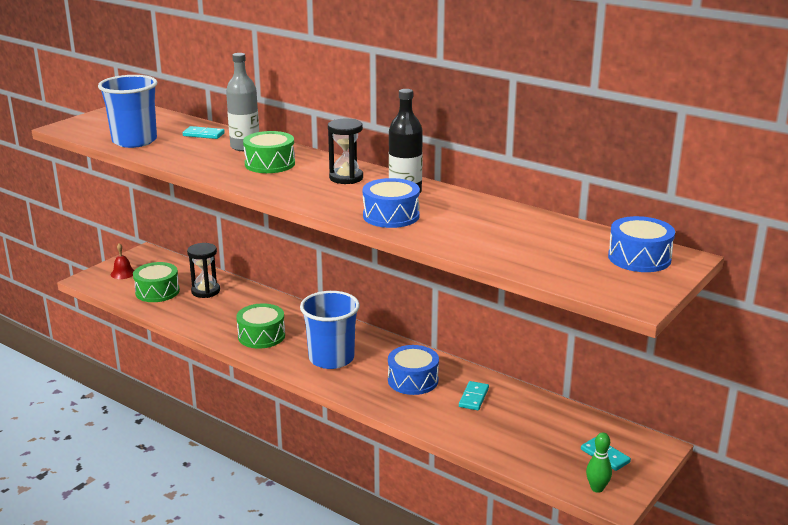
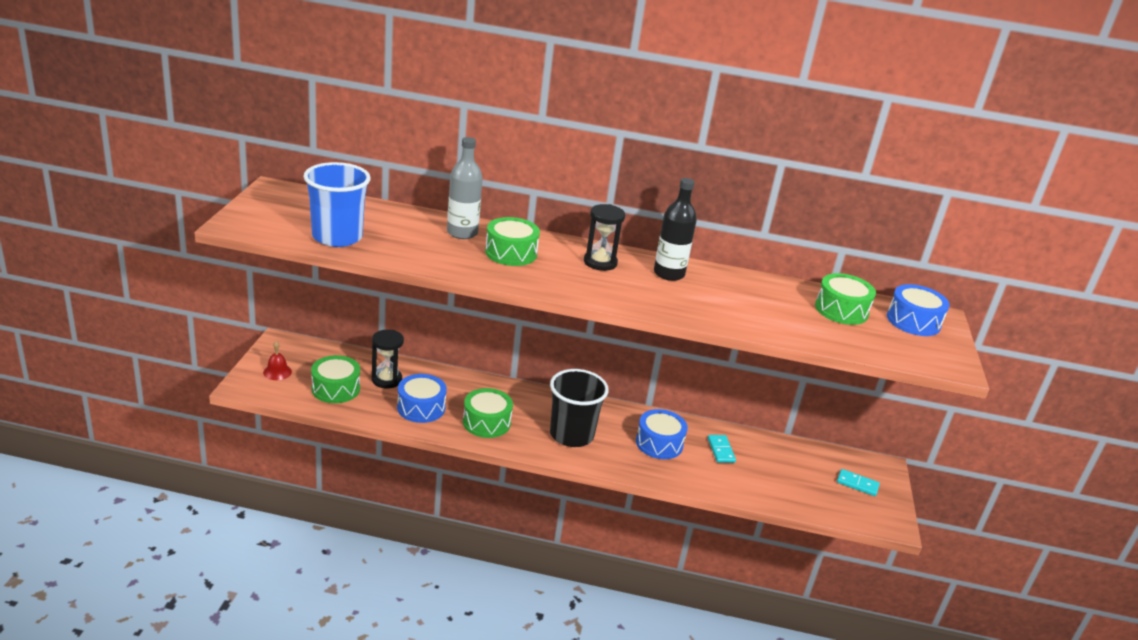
camera: 30 degrees left, 5 degrees up
turquoise domino [183,126,225,139] -> none
blue cup [300,291,360,369] -> black cup [550,369,609,447]
blue drum [363,178,420,228] -> blue drum moved to [397,374,447,423]
green bowling pin [586,433,612,493] -> none
none -> green drum [815,273,876,325]

